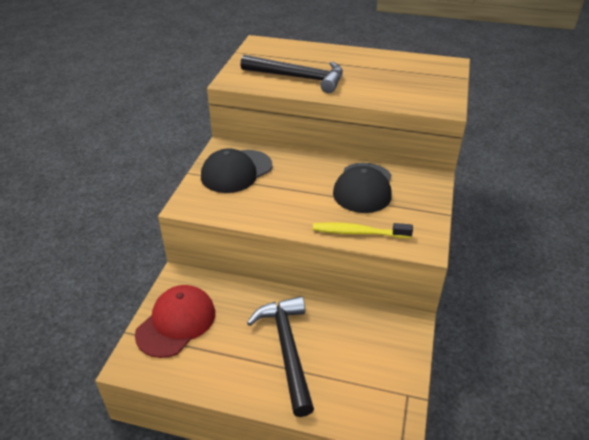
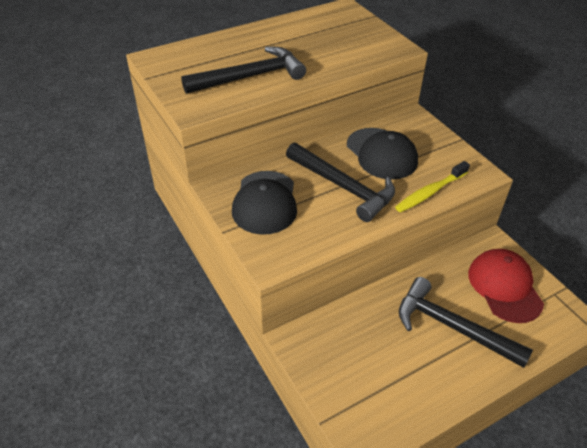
camera: 45 degrees left, 5 degrees up
red cap [135,285,215,358] -> red cap moved to [468,249,544,323]
none -> black hammer [286,143,395,222]

